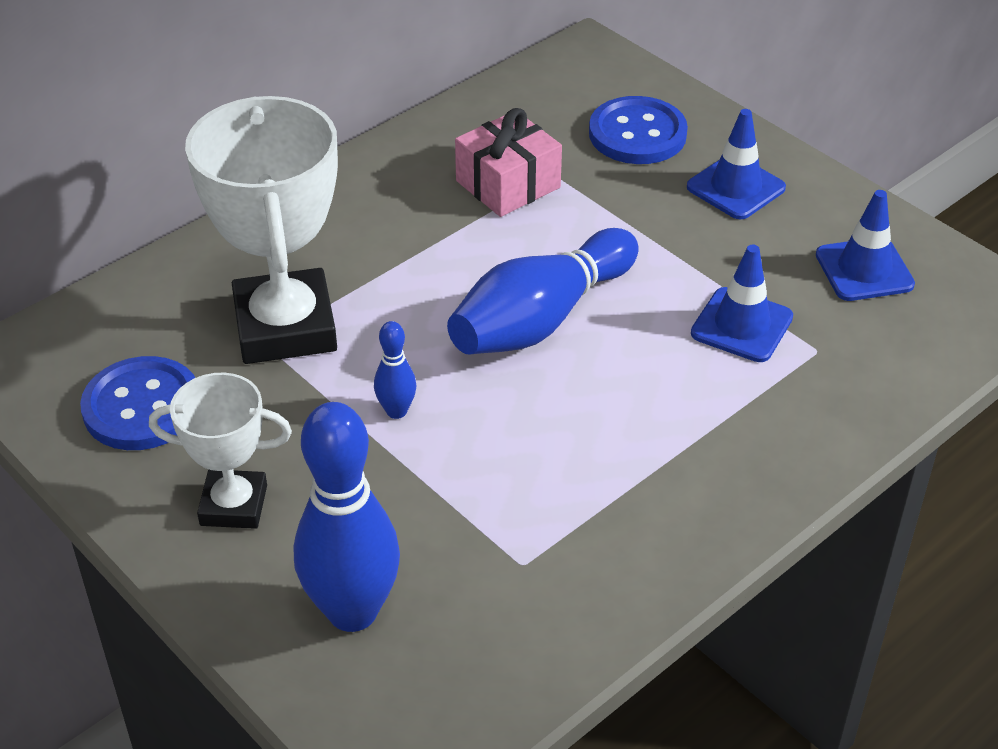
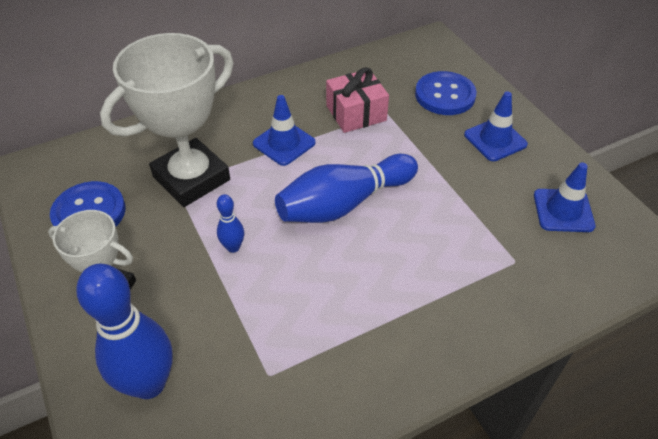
camera: 15 degrees right, 5 degrees up
white trophy [185,96,338,364] -> white trophy turned 45 degrees clockwise [100,33,233,207]
blue traffic cone [691,245,793,362] -> blue traffic cone moved to [253,95,316,166]

